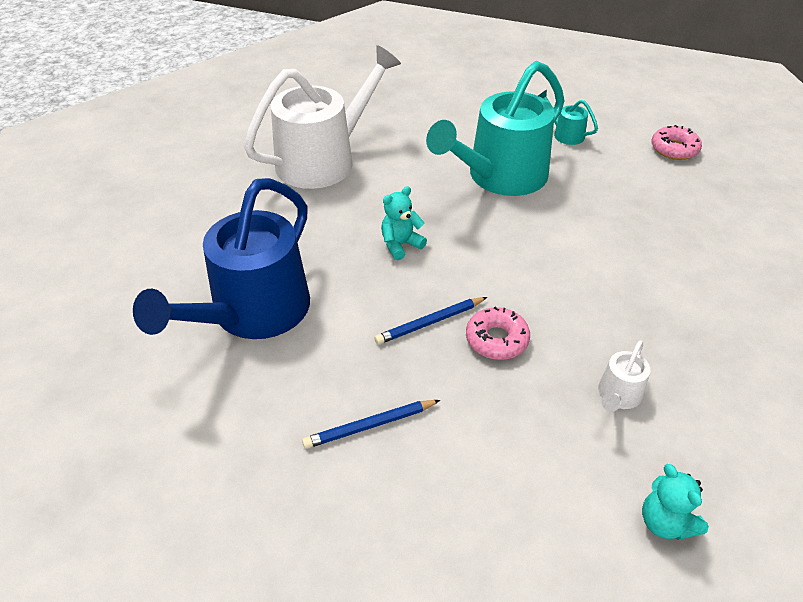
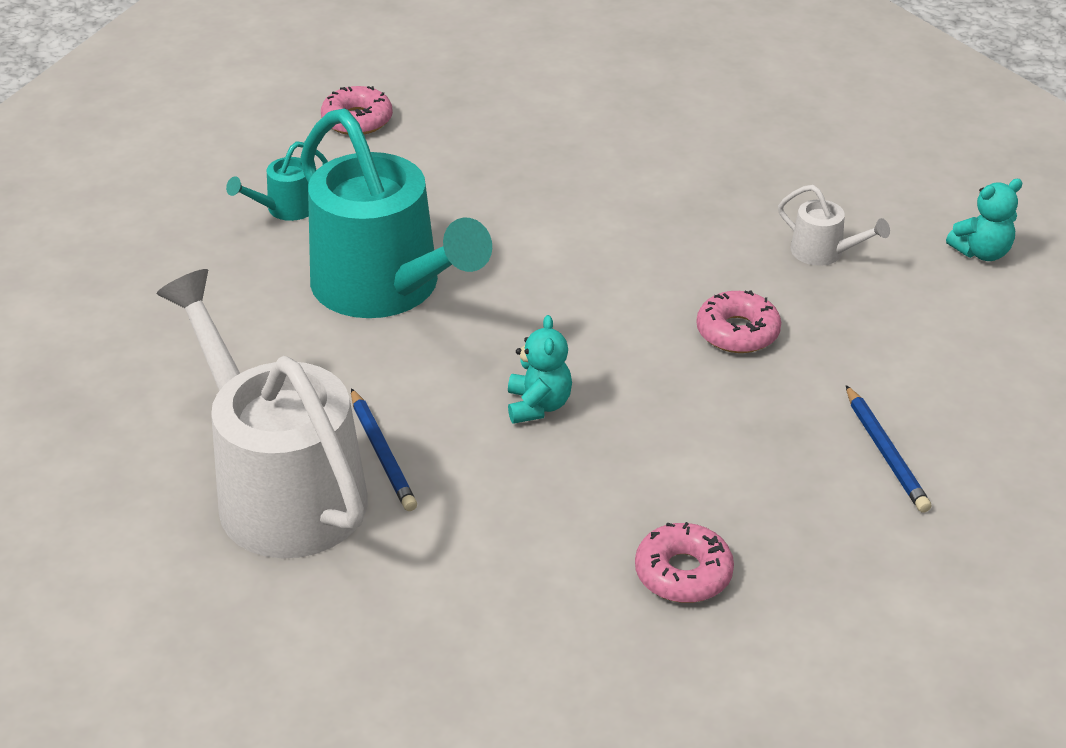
camera: 85 degrees left, 5 degrees down
blue watering can [133,178,310,339] -> pink donut [635,522,734,603]
blue pencil [374,297,487,344] -> blue pencil moved to [351,388,417,511]
turquoise teddy bear [381,186,427,260] -> turquoise teddy bear turned 150 degrees counterclockwise [508,315,572,424]

